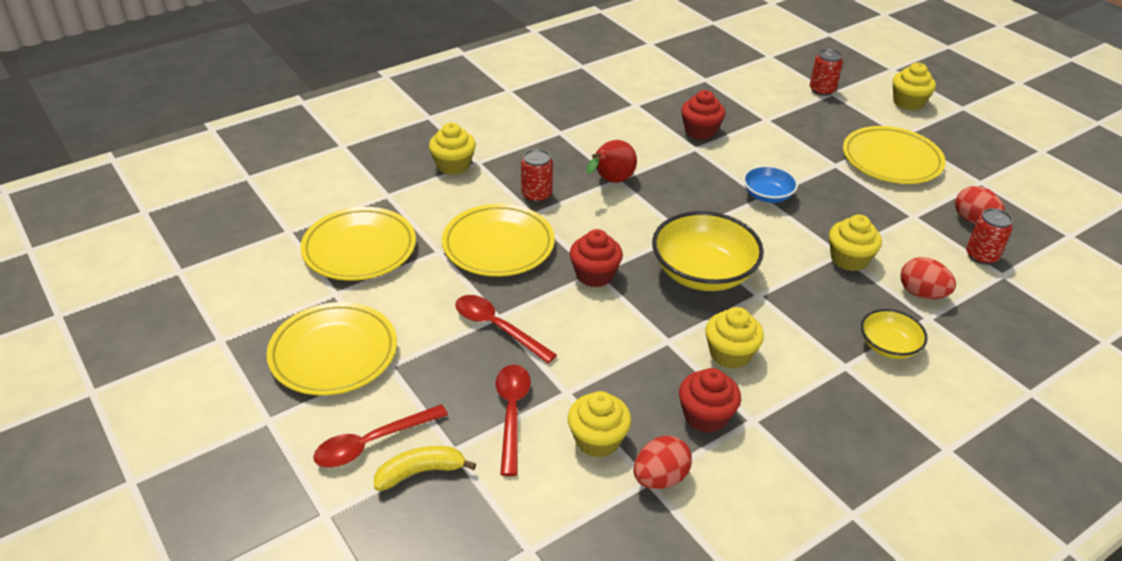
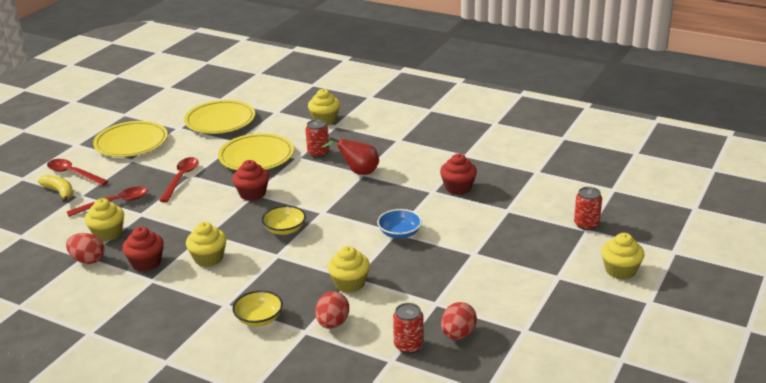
camera: 65 degrees right, 10 degrees down
yellow bowl [652,211,764,291] -> yellow bowl [262,206,306,235], size x0.55
yellow plate [843,126,946,184] -> none

